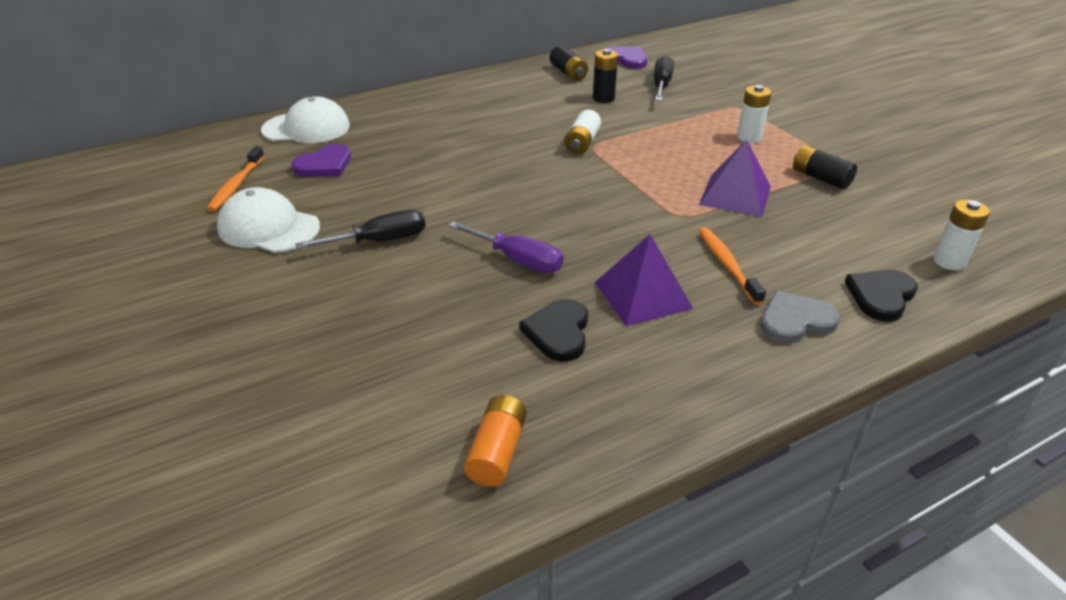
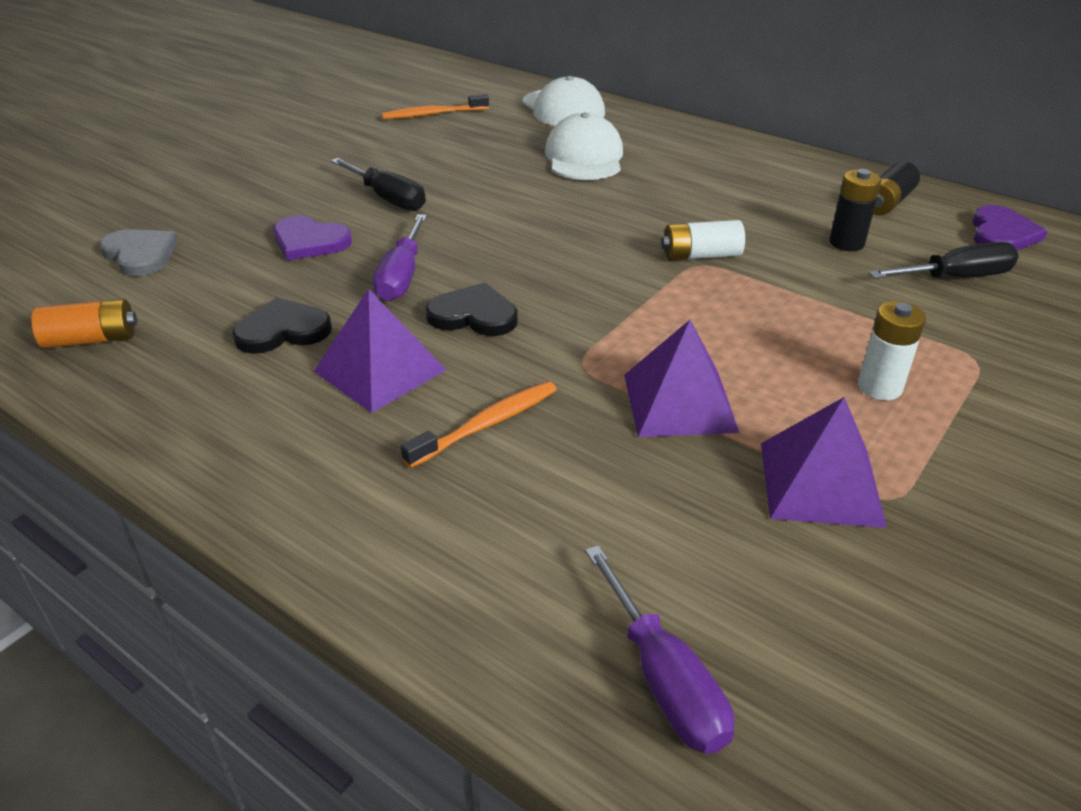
camera: 65 degrees right, 0 degrees up
white cap [217,187,320,253] -> white cap moved to [545,113,623,180]
purple heart [291,144,351,177] -> purple heart moved to [274,216,352,261]
grey heart [760,290,840,344] -> grey heart moved to [99,229,178,276]
black battery [793,145,857,190] -> purple pyramid [761,397,887,528]
black heart [845,269,918,322] -> black heart moved to [426,283,518,336]
white battery [933,199,990,270] -> purple screwdriver [585,545,734,754]

